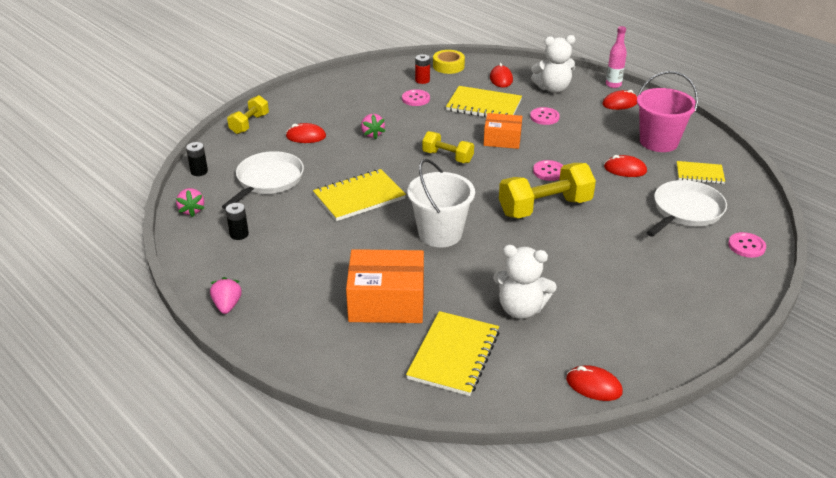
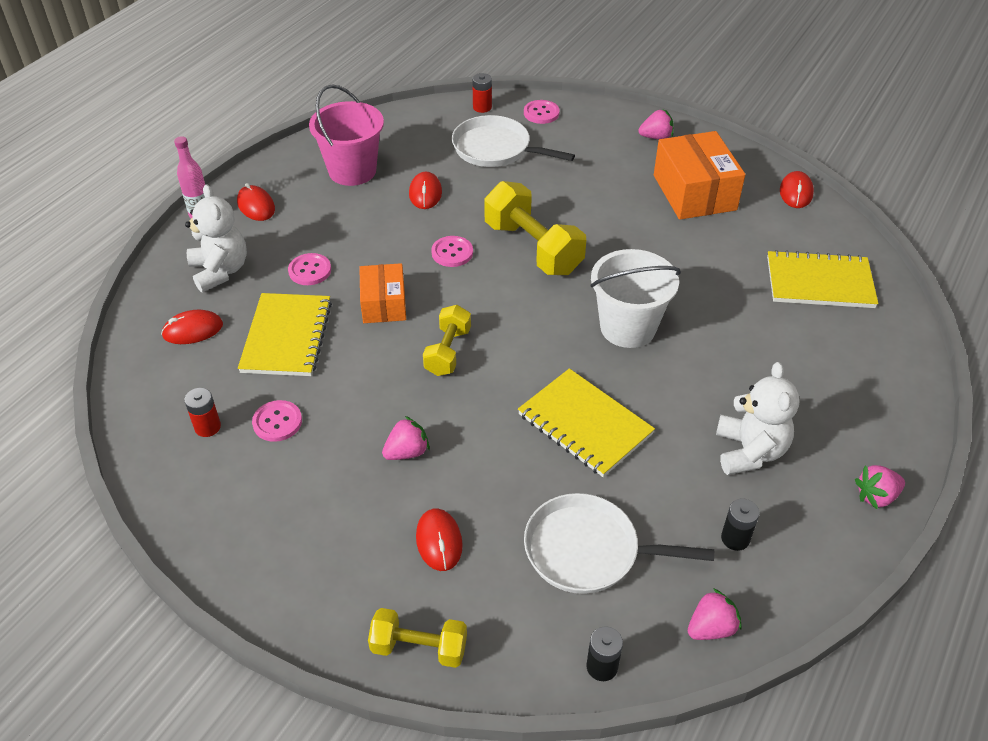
camera: 105 degrees left, 10 degrees up
orange box [346,249,424,323] -> orange box moved to [654,131,745,220]
yellow tape [433,50,465,74] -> none
white teddy bear [493,245,556,319] -> white teddy bear moved to [716,362,799,475]
yellow notebook [676,161,725,184] -> none
none -> red battery [472,73,492,113]
none -> pink strawberry [638,109,674,139]

